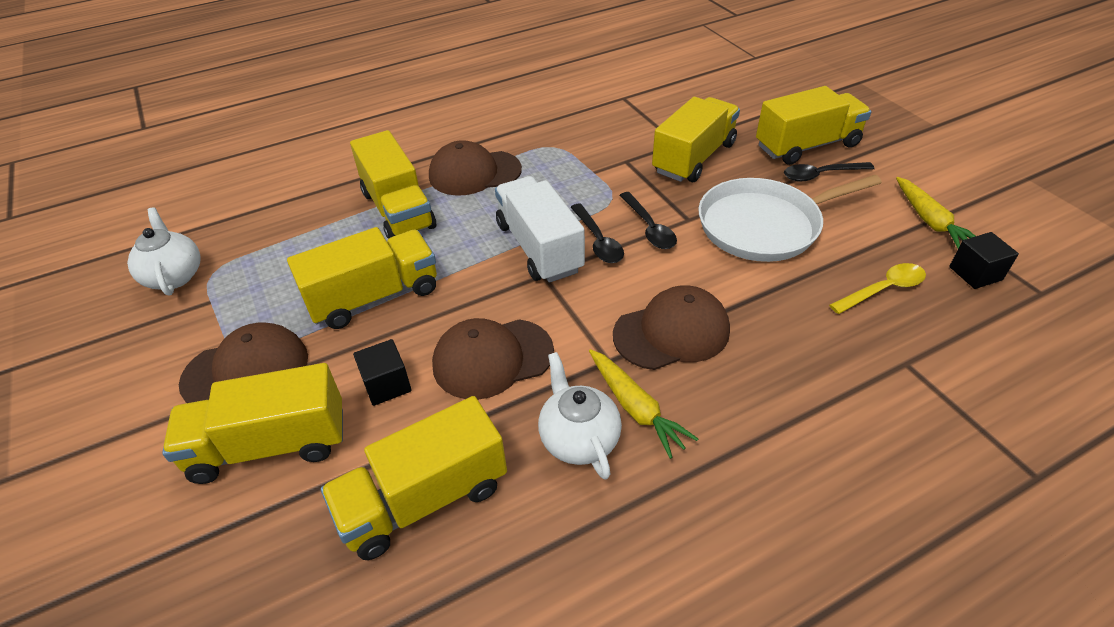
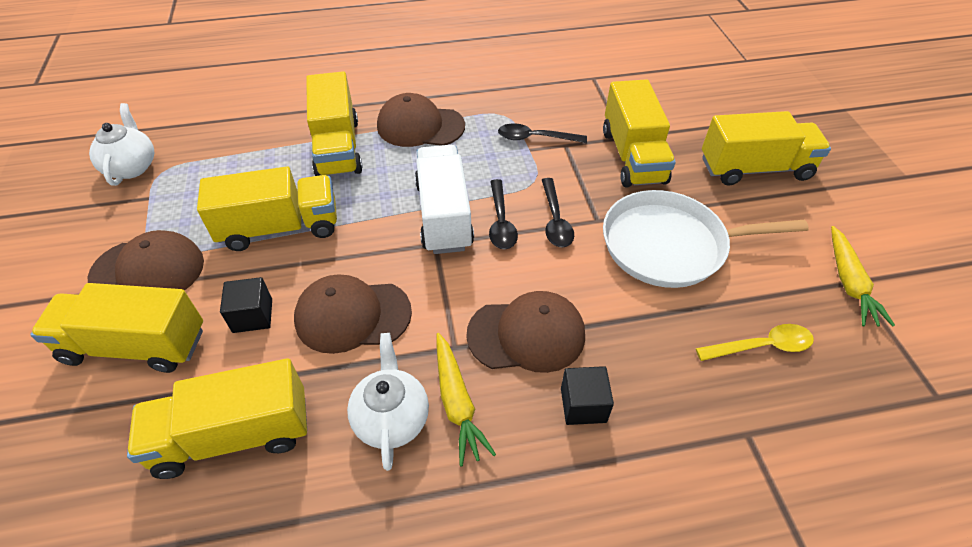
camera: 15 degrees right, 5 degrees up
yellow truck [652,97,740,182] -> yellow truck turned 120 degrees clockwise [603,79,676,187]
black spoon [784,162,875,182] -> black spoon moved to [498,123,587,143]
black cube [949,232,1019,289] -> black cube moved to [561,366,614,425]

